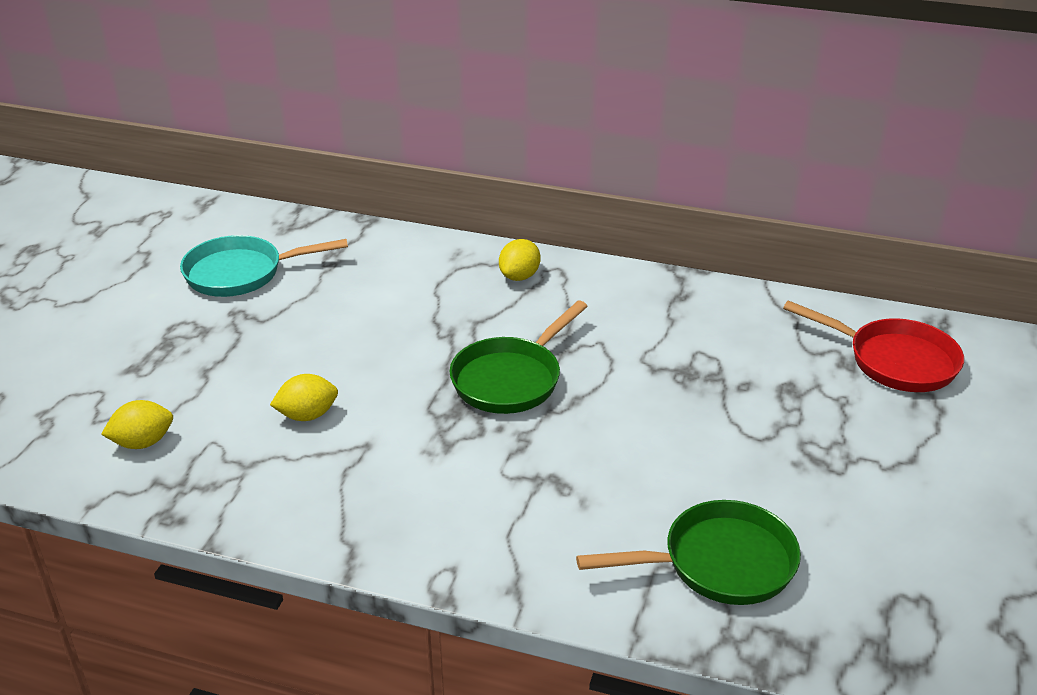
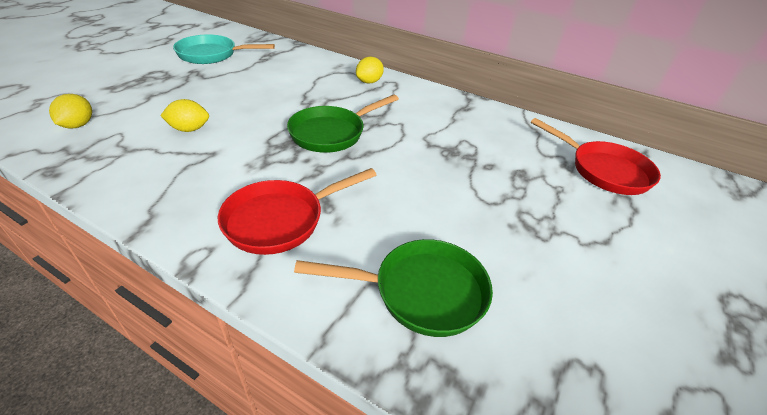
camera: 10 degrees right, 5 degrees up
yellow lemon [101,400,173,449] -> yellow lemon turned 75 degrees counterclockwise [49,94,92,129]
none -> red pan [218,168,376,255]

